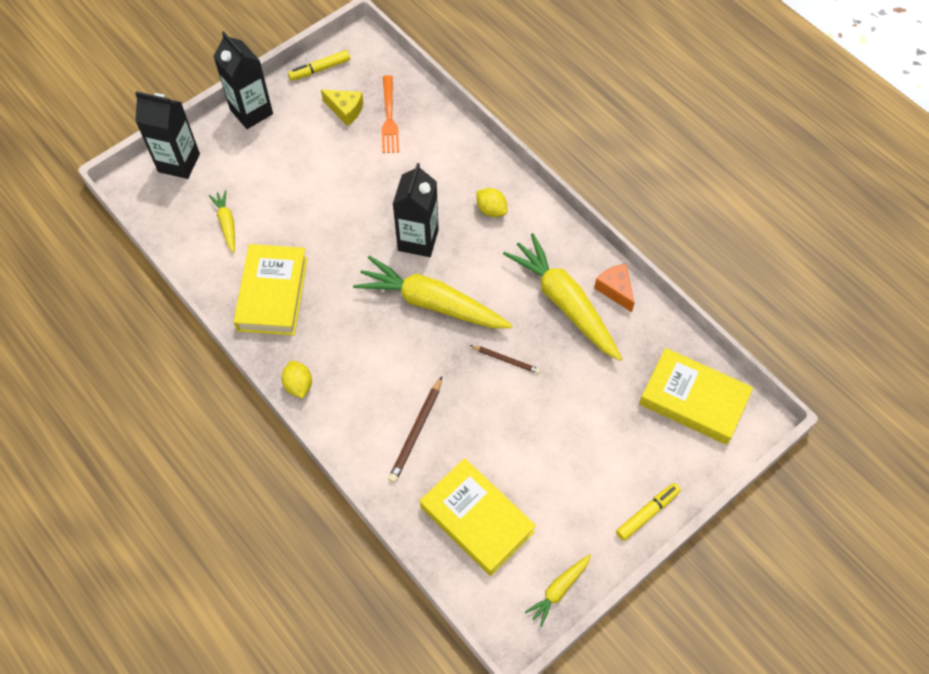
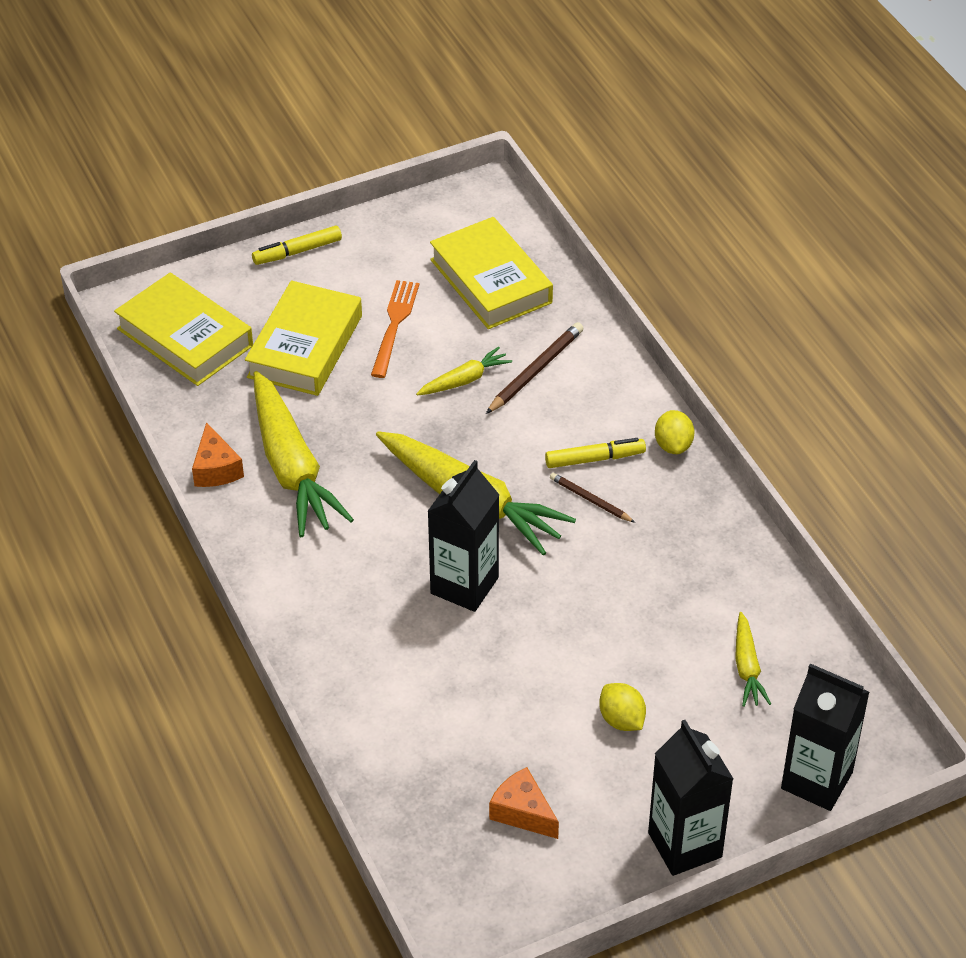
camera: 165 degrees left, 15 degrees down
yellow book [234,244,308,335] -> yellow book moved to [245,281,362,396]
yellow marker [288,50,350,81] -> yellow marker moved to [545,438,646,468]
yellow cheese [321,90,363,126] -> orange cheese [489,767,559,839]
orange fork [381,75,399,153] -> orange fork moved to [371,280,419,378]
brown pencil [470,345,540,374] -> brown pencil moved to [550,473,635,523]
yellow lemon [476,188,507,217] -> yellow lemon moved to [599,683,646,731]
yellow carrot [525,554,591,627] -> yellow carrot moved to [416,347,512,395]

